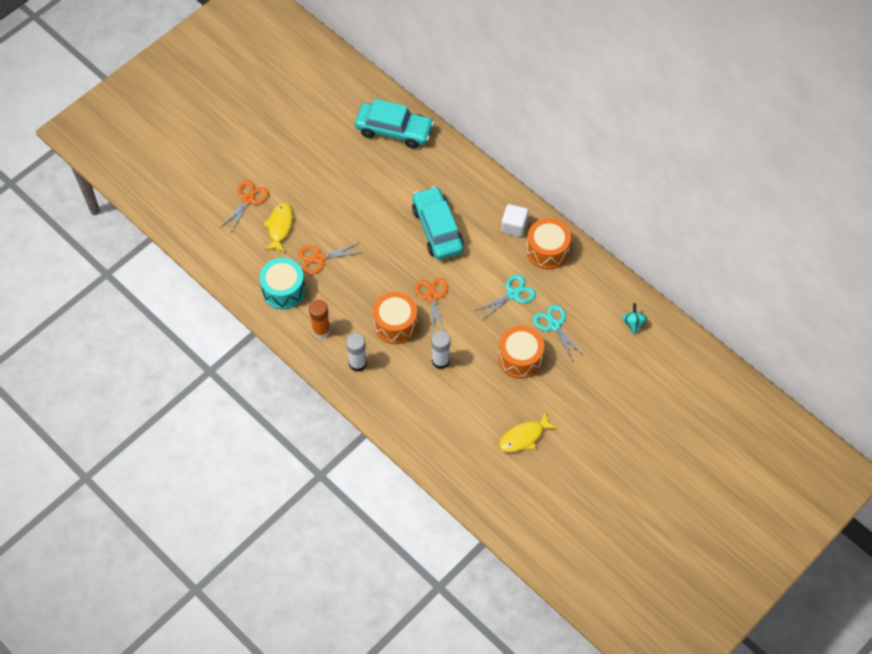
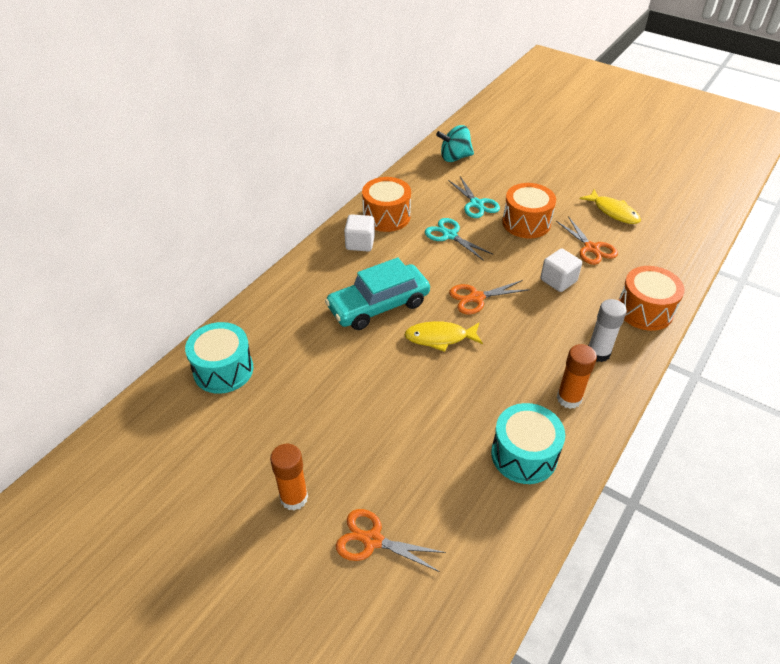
camera: 100 degrees left, 15 degrees down
yellow fish [263,202,293,253] -> yellow fish moved to [404,321,483,352]
orange scissors [298,243,363,274] -> orange scissors moved to [556,216,618,265]
turquoise car [355,99,434,149] -> turquoise drum [185,322,253,394]
orange drum [373,292,417,344] -> orange drum moved to [618,266,685,331]
white glue stick [431,331,450,369] -> white cube [540,249,582,292]
turquoise scissors [533,305,584,361] -> turquoise scissors turned 75 degrees counterclockwise [448,176,500,218]
turquoise spinning top [622,303,647,335] -> turquoise spinning top [436,125,474,162], size x1.54
none -> orange glue stick [270,444,308,511]

